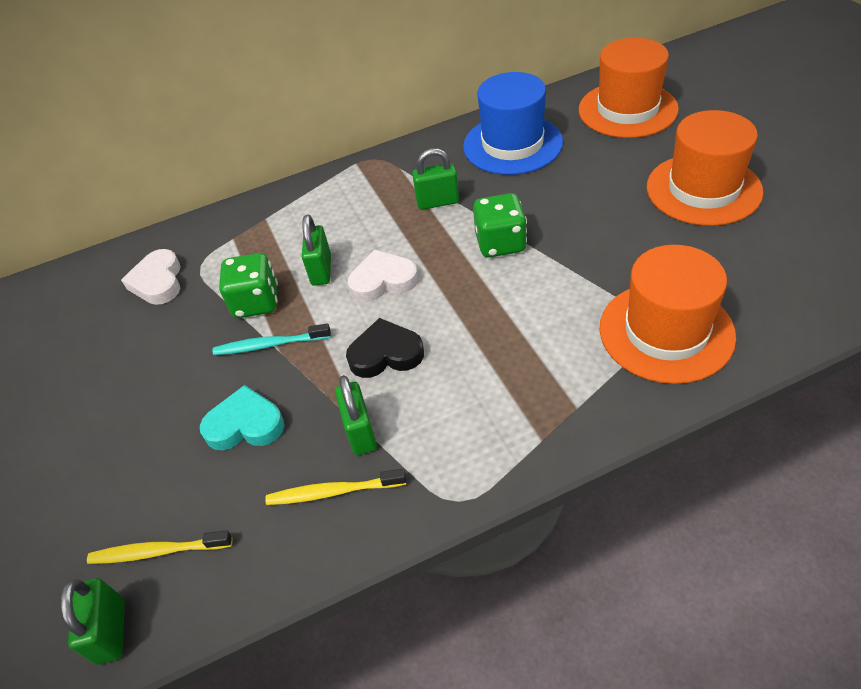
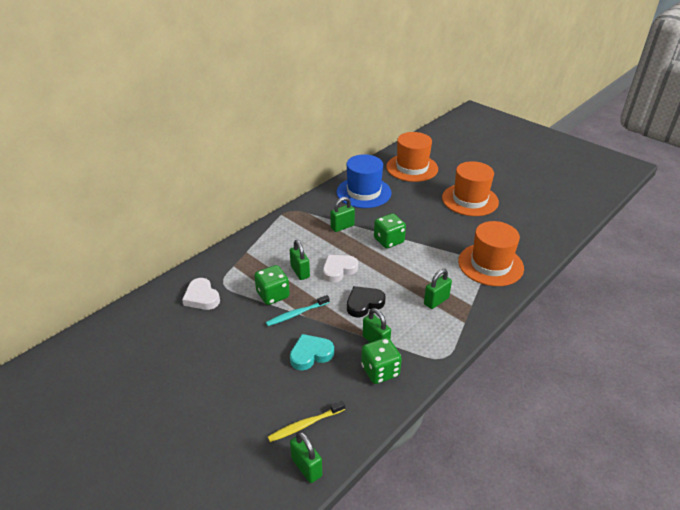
camera: 30 degrees left, 10 degrees down
yellow toothbrush [265,469,406,505] -> green dice [361,338,402,384]
none -> green padlock [424,269,452,309]

